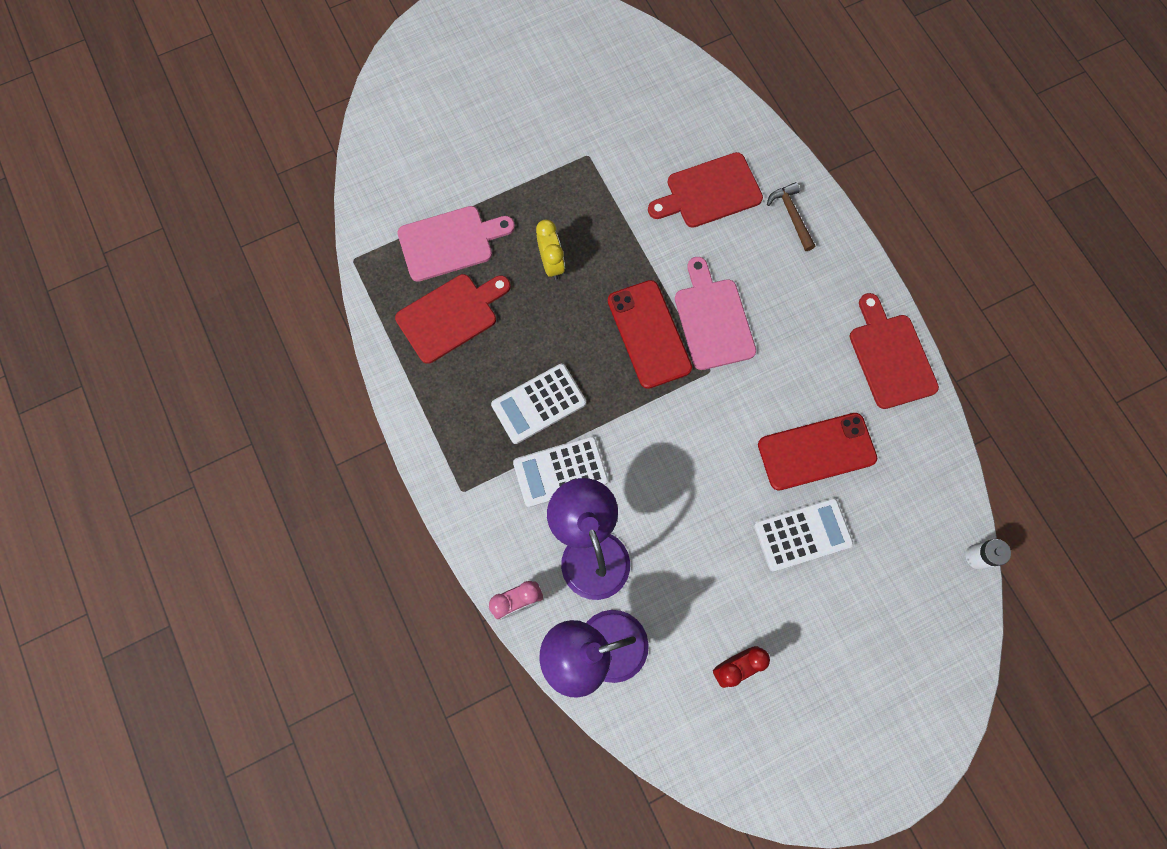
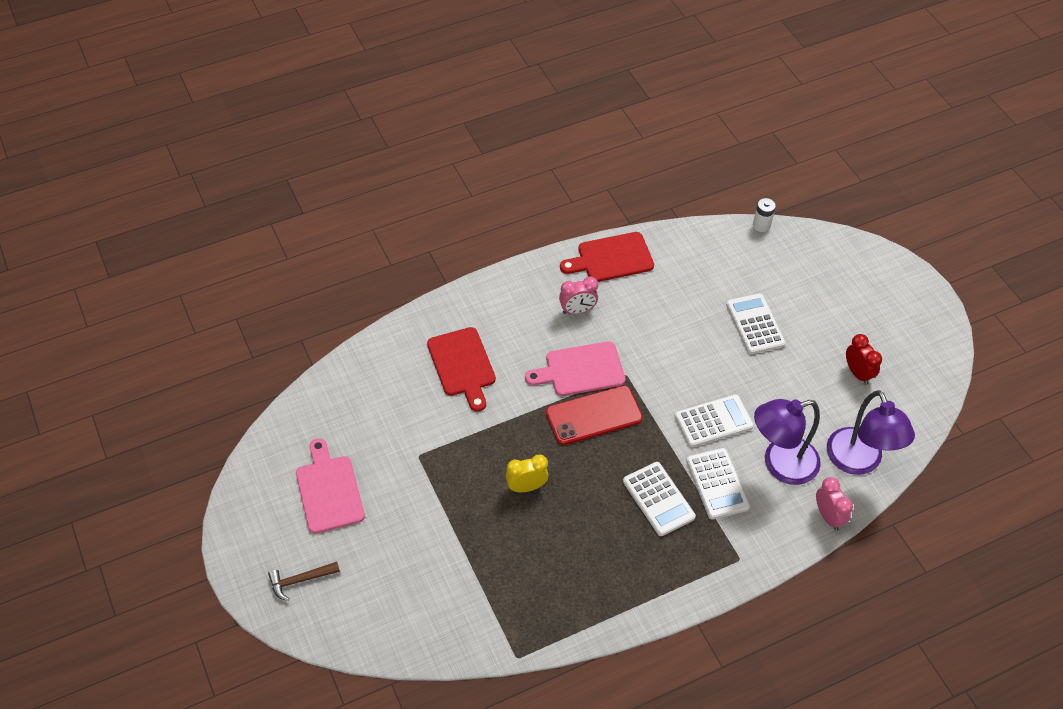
camera: 90 degrees left, 20 degrees down
red cutting board [395,274,511,364] -> none
pink cutting board [397,206,515,282] -> pink cutting board moved to [296,438,365,534]
red phone [758,413,878,490] -> none
brown hammer [767,182,815,251] -> brown hammer moved to [268,562,340,601]
none -> pink clock [559,277,598,314]
none -> white calculator [674,394,754,447]

